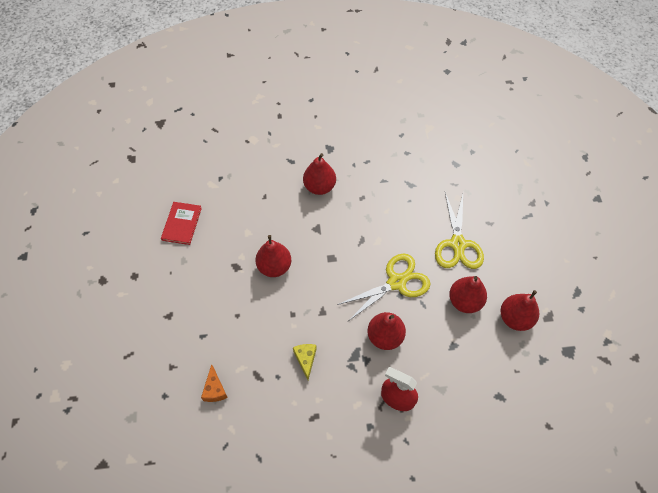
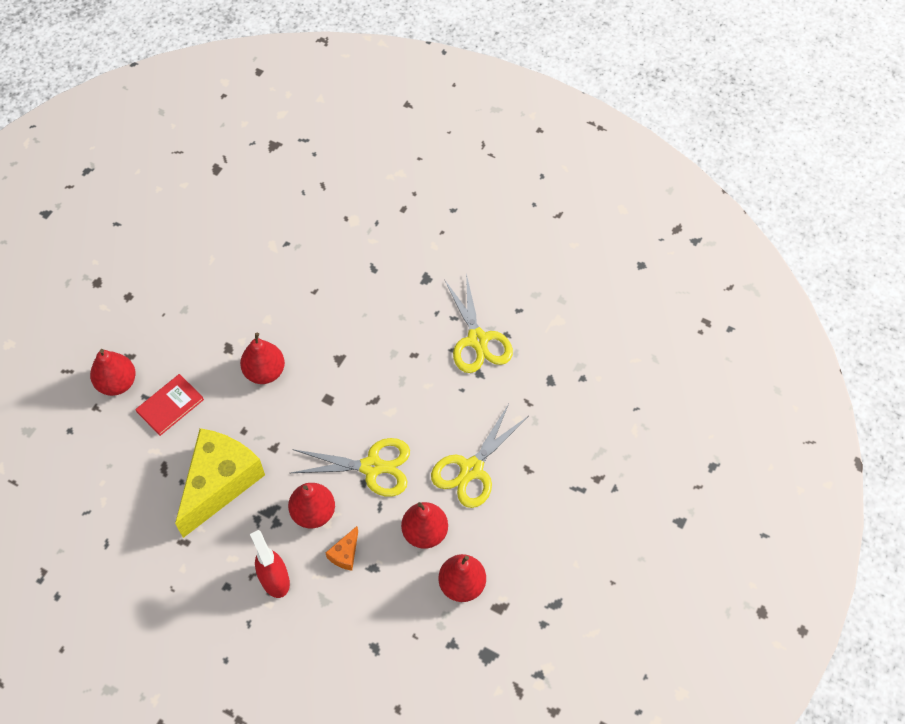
camera: 35 degrees right, 0 degrees up
red book [161,202,202,245] -> red book moved to [135,374,204,436]
orange cheese [201,364,228,402] -> orange cheese moved to [326,526,358,571]
yellow cheese [293,344,317,380] -> yellow cheese [175,428,265,538], size x2.50
red pear [303,153,336,195] -> red pear moved to [90,349,136,396]
none -> yellow scissors [444,273,513,373]

